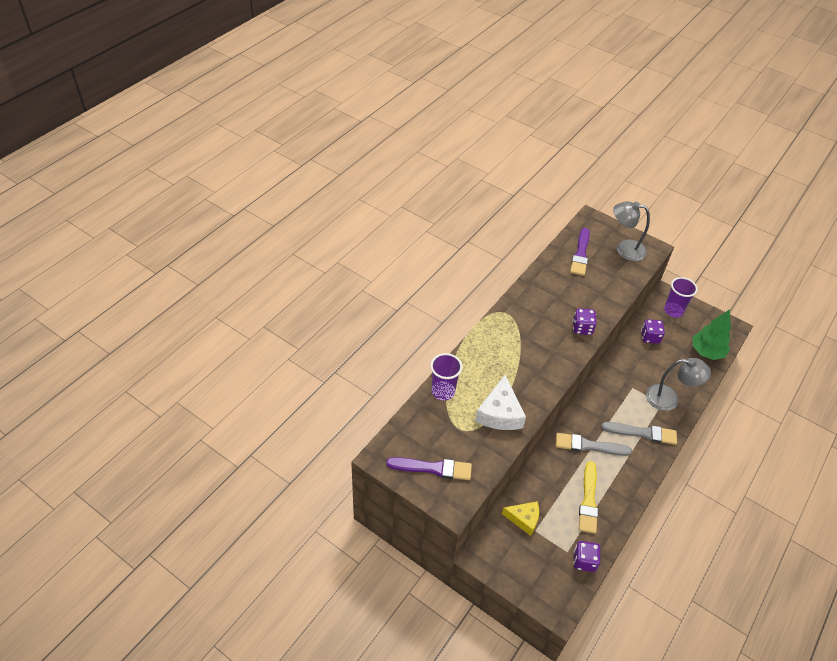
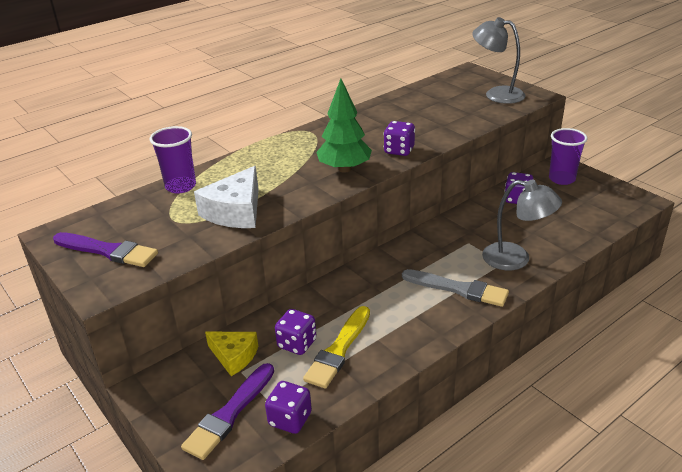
camera: 20 degrees right, 15 degrees down
grey brush [556,433,632,456] -> none
purple brush [570,228,590,276] -> purple brush moved to [181,363,274,460]
green tree [692,309,731,360] -> green tree moved to [316,78,372,173]
none -> purple dice [275,309,317,355]

